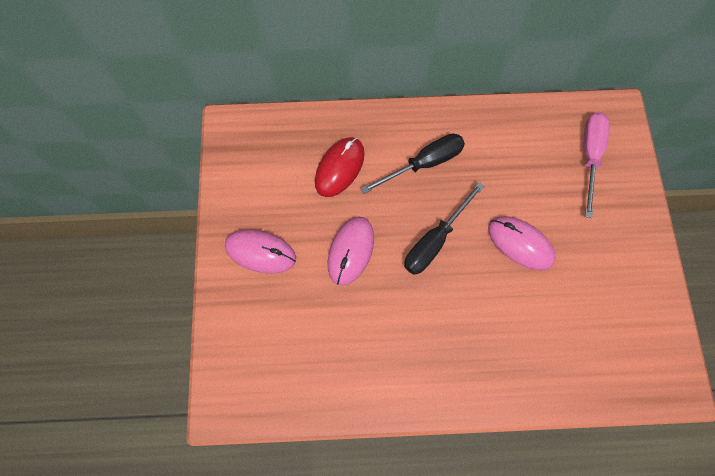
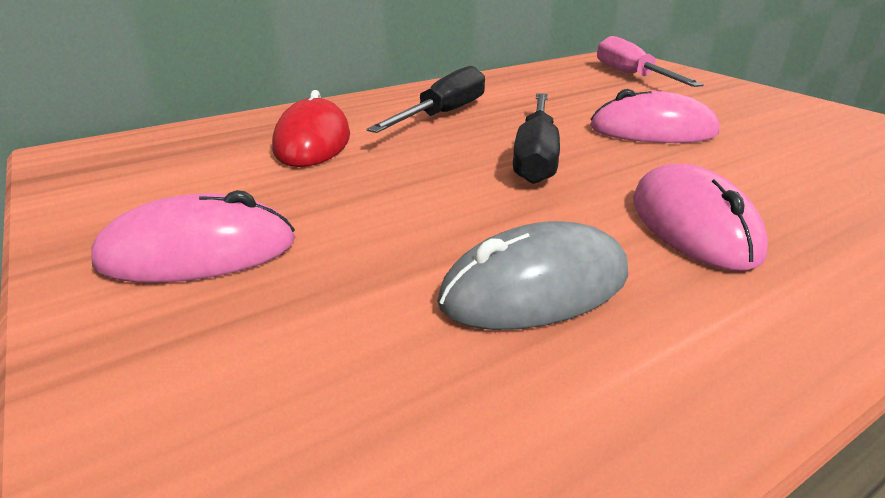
camera: 30 degrees left, 40 degrees down
pink mouse [328,217,374,286] -> pink mouse moved to [633,164,768,271]
none -> grey mouse [437,221,628,330]

